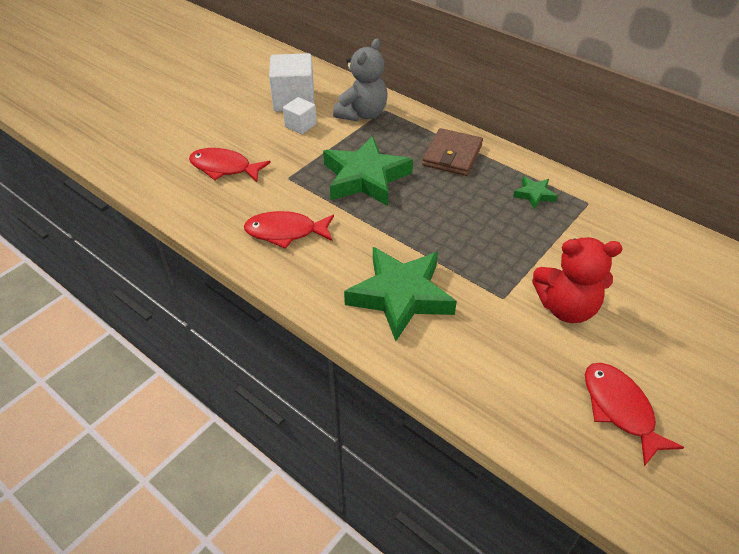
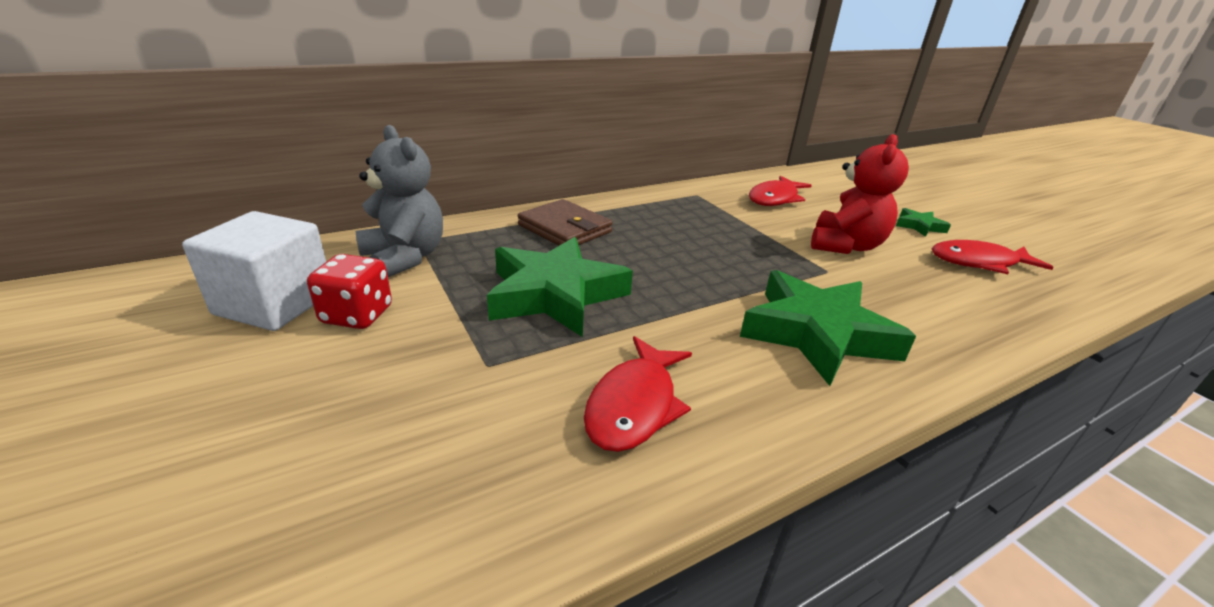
camera: 70 degrees left, 15 degrees down
red fish [189,148,271,182] -> red fish moved to [749,176,812,206]
white cube [283,97,317,134] -> red dice [307,254,392,329]
green star [513,176,558,210] -> green star moved to [896,208,951,237]

